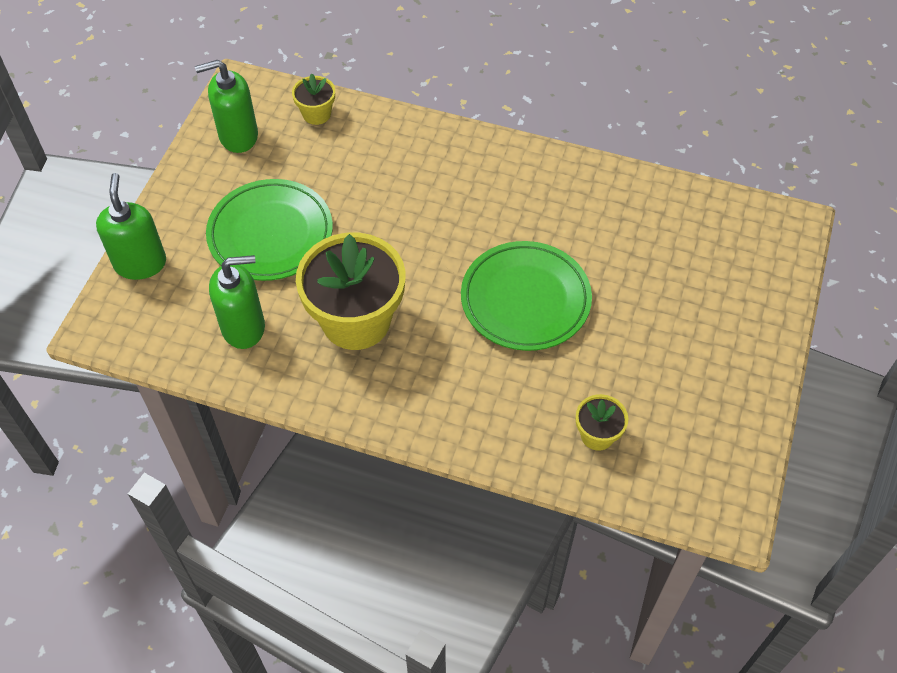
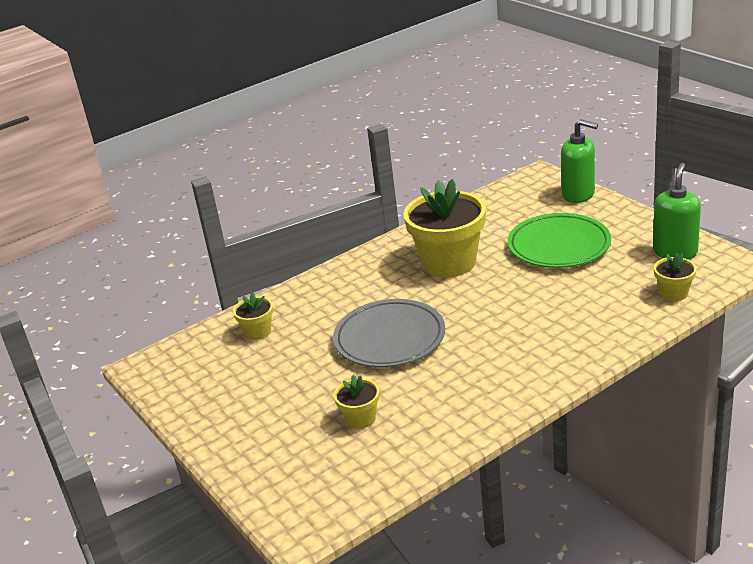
camera: 130 degrees right, 25 degrees down
green soap dispenser [209,255,265,349] -> none
green plate [461,241,592,351] -> grey plate [333,299,445,367]
none -> yellow flower pot [334,375,380,429]

